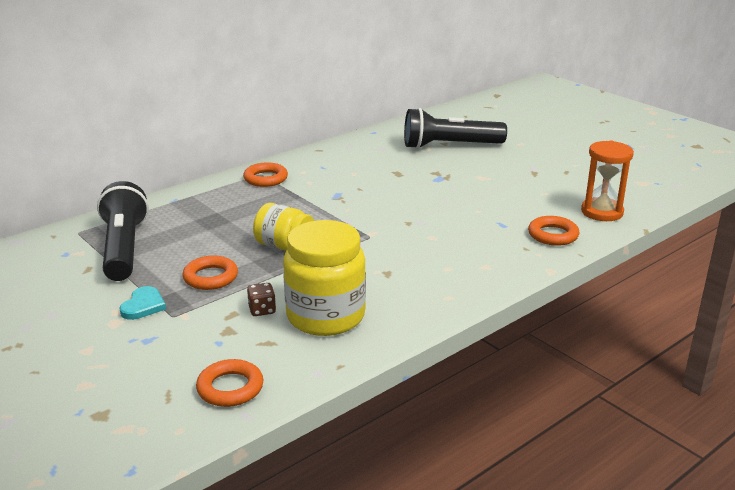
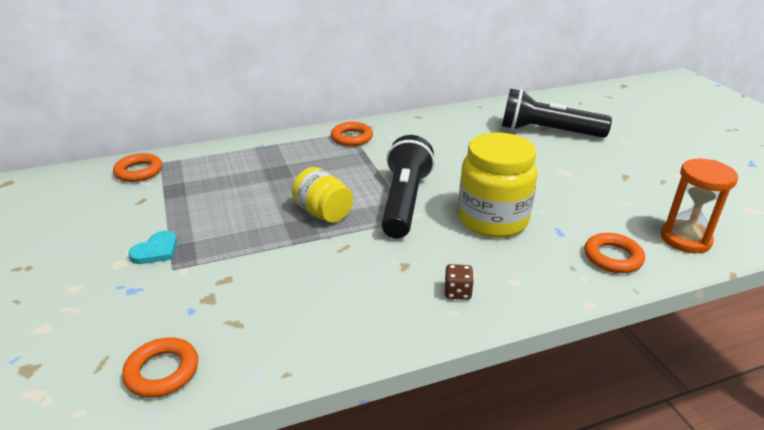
camera: 20 degrees right, 5 degrees up
black flashlight [97,181,149,281] -> black flashlight moved to [381,135,435,239]
orange ring [182,256,238,290] -> orange ring moved to [113,153,162,182]
brown dice [247,283,276,316] -> brown dice moved to [445,264,474,300]
yellow jar [283,220,366,336] -> yellow jar moved to [458,133,538,238]

